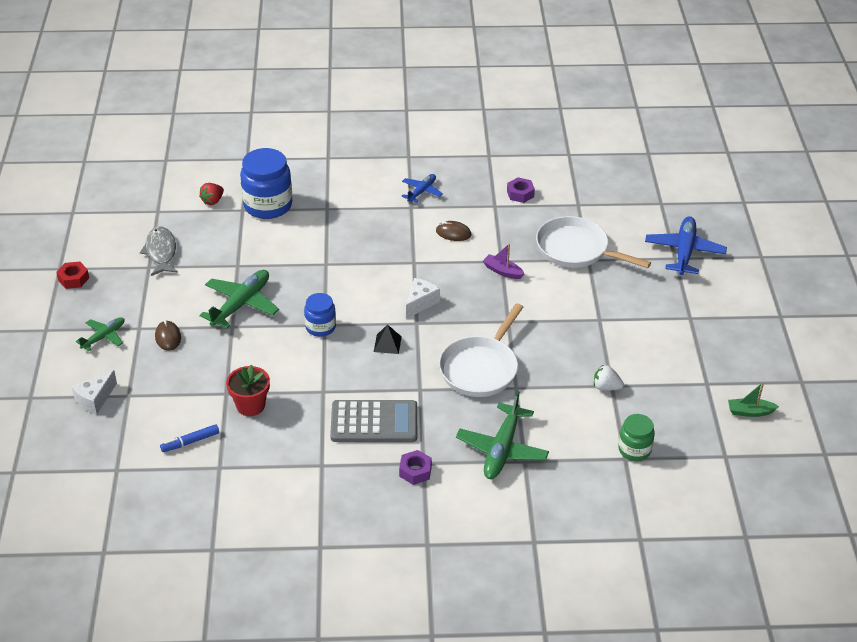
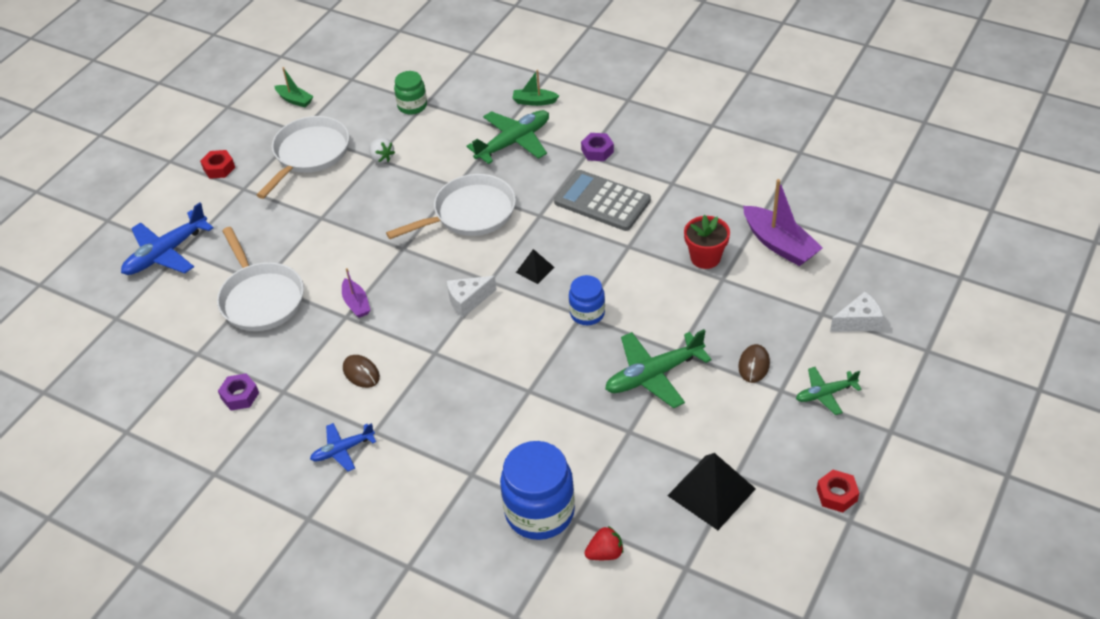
camera: 145 degrees left, 5 degrees up
grey fish [140,226,178,276] -> black pyramid [667,453,756,530]
blue marker [160,424,219,452] -> purple boat [743,179,823,266]
none -> red nut [200,150,235,179]
none -> white pan [257,116,349,199]
none -> green boat [512,70,559,106]

